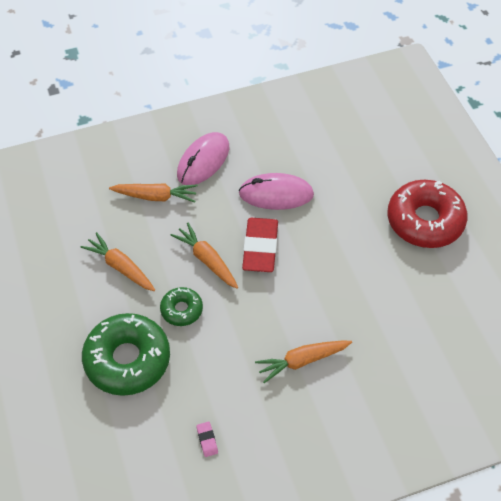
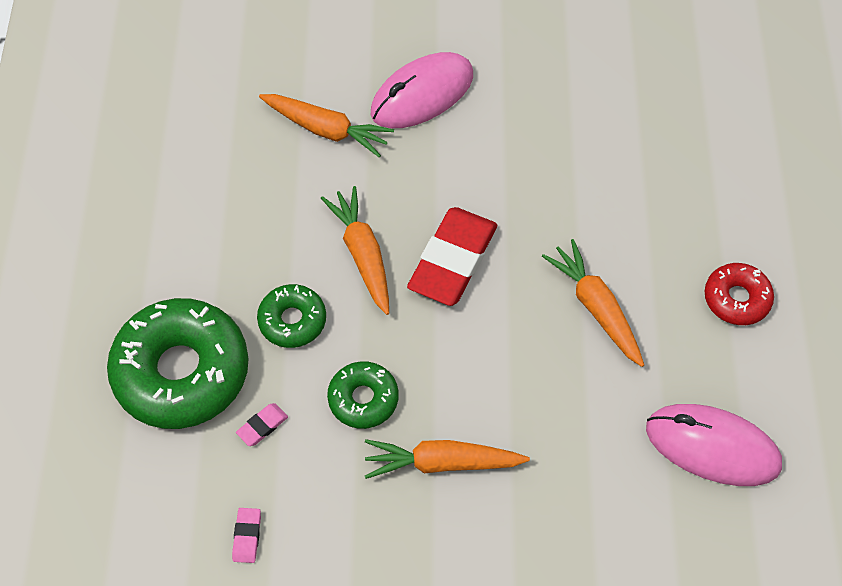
camera: 20 degrees right, 5 degrees up
orange carrot [80,232,155,291] -> orange carrot moved to [542,239,644,367]
pink mouse [239,173,314,210] -> pink mouse moved to [646,404,782,486]
red donut [387,180,468,248] -> red donut [704,263,774,325], size x0.51
none -> pink eraser [236,403,288,446]
none -> green donut [327,361,399,429]

